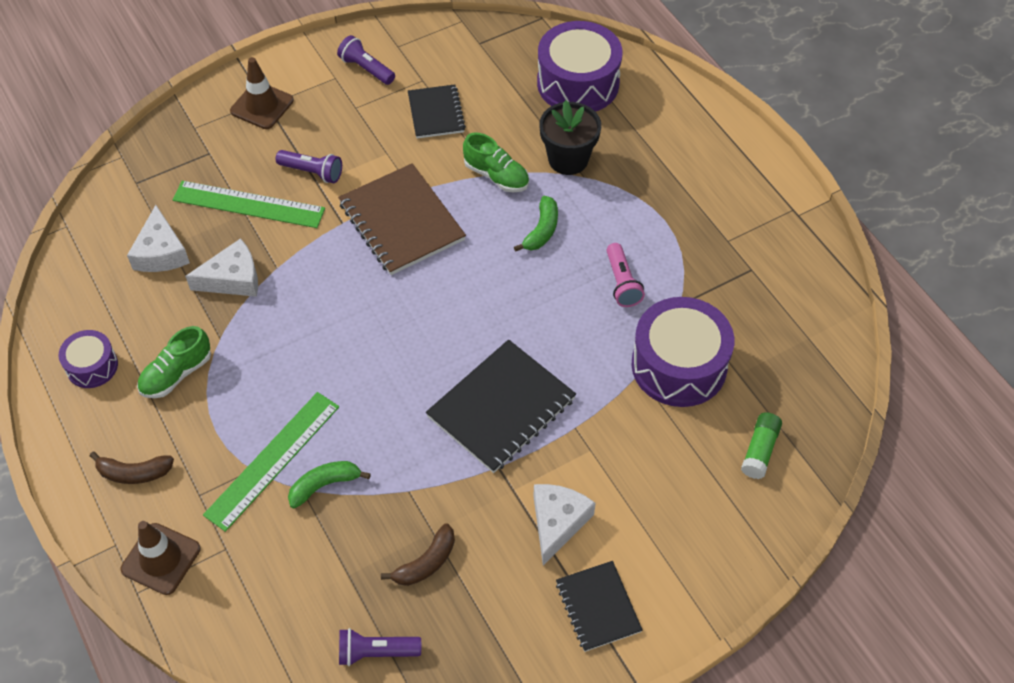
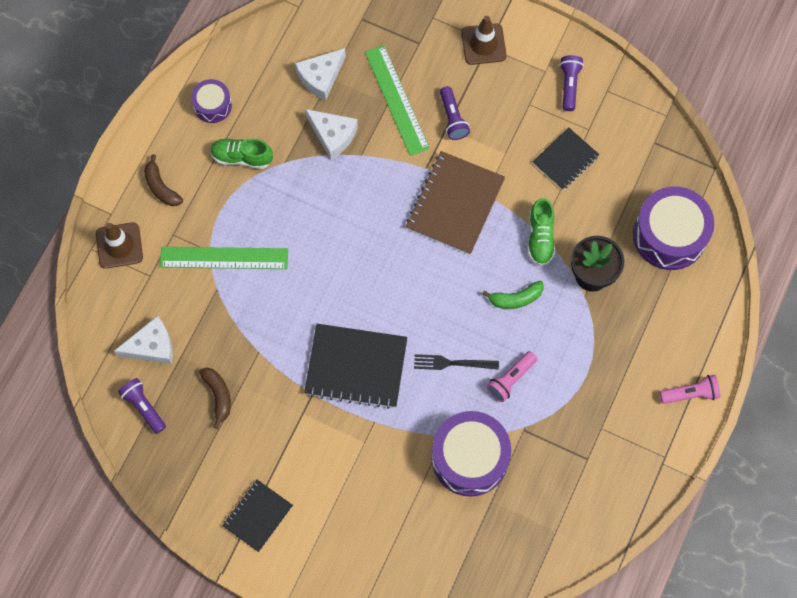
camera: 55 degrees right, 15 degrees up
green banana [288,461,371,509] -> none
brown banana [381,523,455,586] -> brown banana turned 120 degrees counterclockwise [199,368,231,429]
white cheese [533,484,596,565] -> white cheese moved to [114,316,173,364]
green glue stick [741,412,782,479] -> none
none -> black fork [414,354,499,370]
none -> pink flashlight [660,375,720,404]

